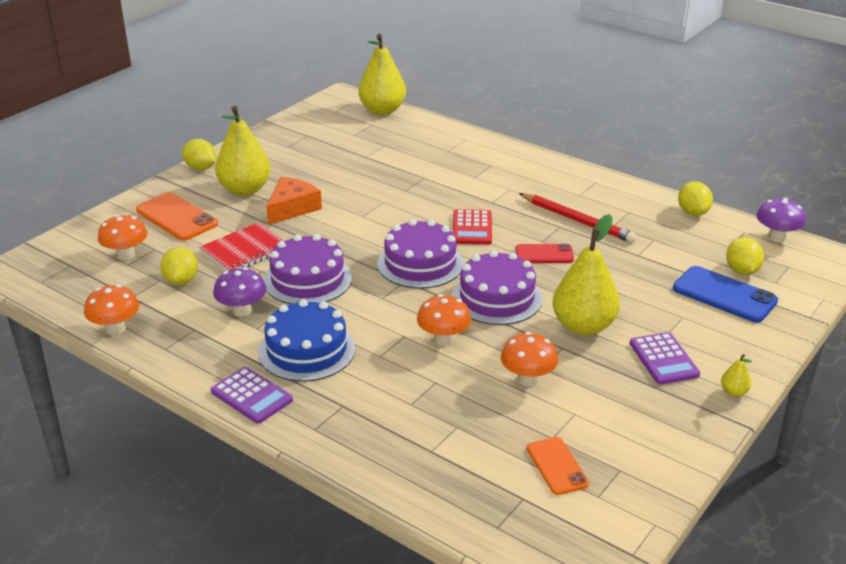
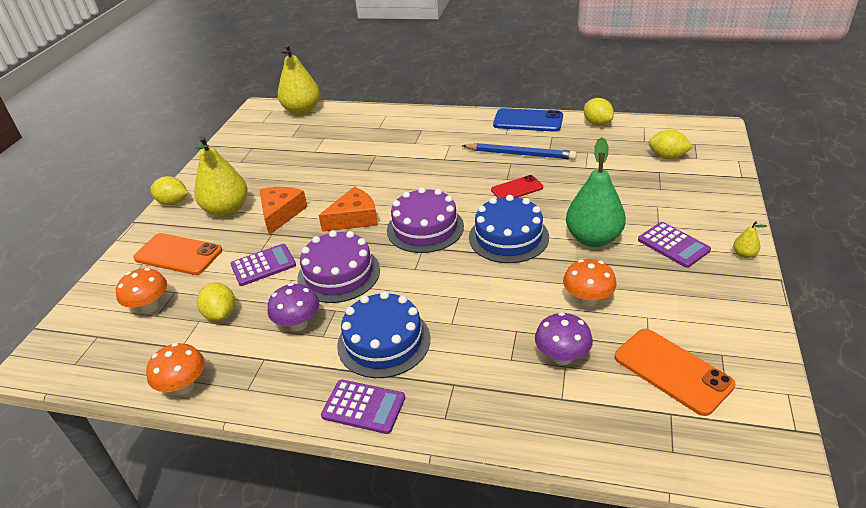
camera: 20 degrees left, 5 degrees up
red notebook [200,223,285,271] -> purple calculator [230,244,296,286]
orange mushroom [417,294,471,346] -> none
purple cake [452,250,542,325] -> blue cake [469,195,549,263]
red calculator [453,209,492,245] -> none
red pencil [519,193,637,243] -> blue pencil [462,143,577,160]
orange phone [527,437,589,495] -> orange phone [615,329,735,416], size x1.59
yellow pear [552,214,620,336] -> green pear [566,137,626,247]
blue phone [673,266,778,323] -> blue phone moved to [493,108,563,132]
yellow lemon [726,237,764,275] -> yellow lemon turned 45 degrees counterclockwise [649,130,693,159]
purple mushroom [757,198,806,242] -> purple mushroom moved to [535,312,593,365]
none -> orange cheese [318,187,378,232]

